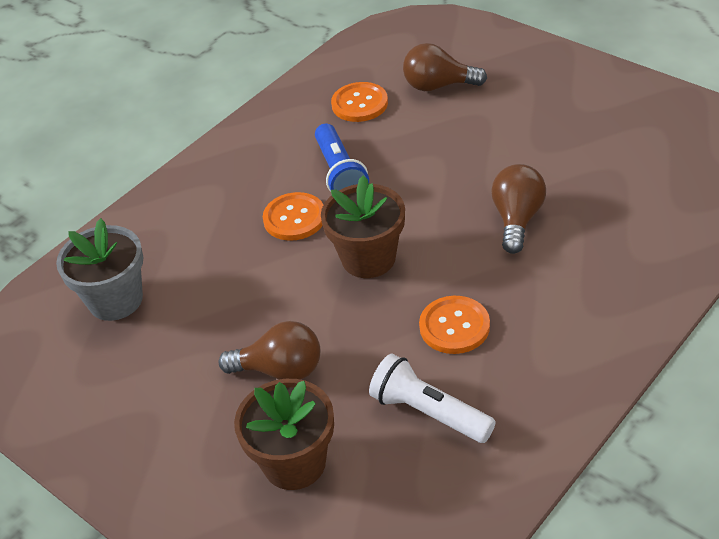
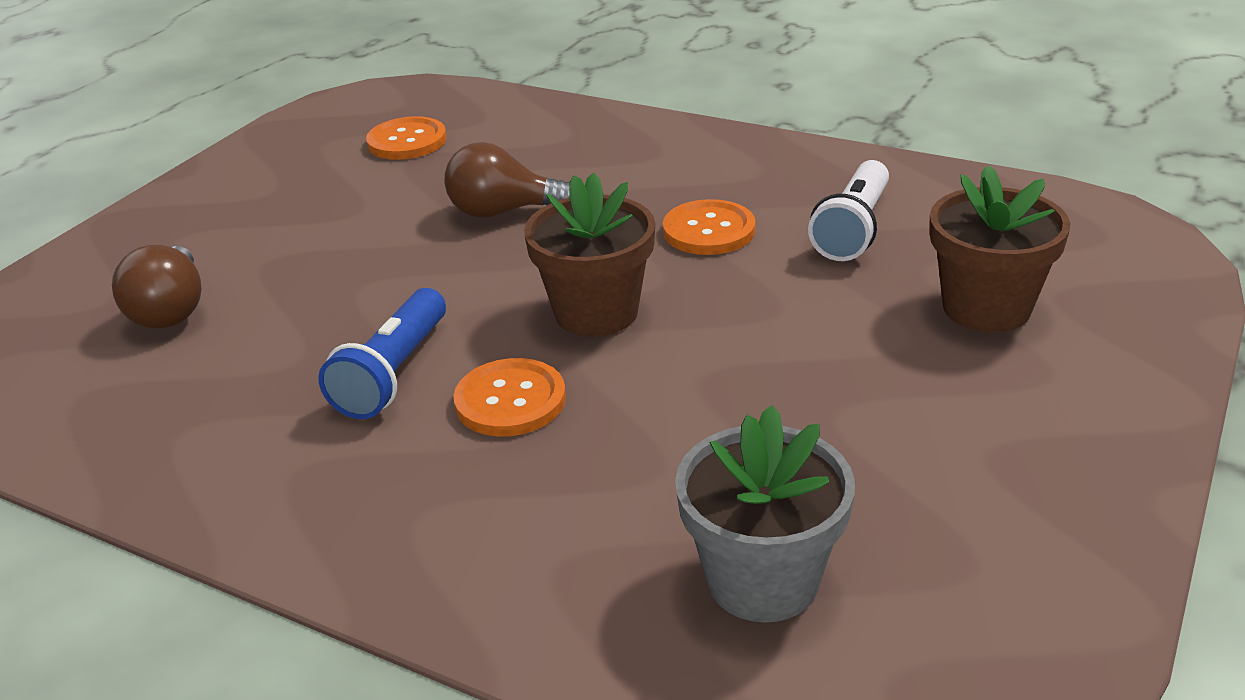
camera: 105 degrees left, 10 degrees down
brown light bulb [218,321,320,380] -> none
blue flashlight [315,124,369,191] -> blue flashlight turned 135 degrees clockwise [318,288,446,419]
orange button [331,82,388,122] -> orange button moved to [366,116,447,160]

